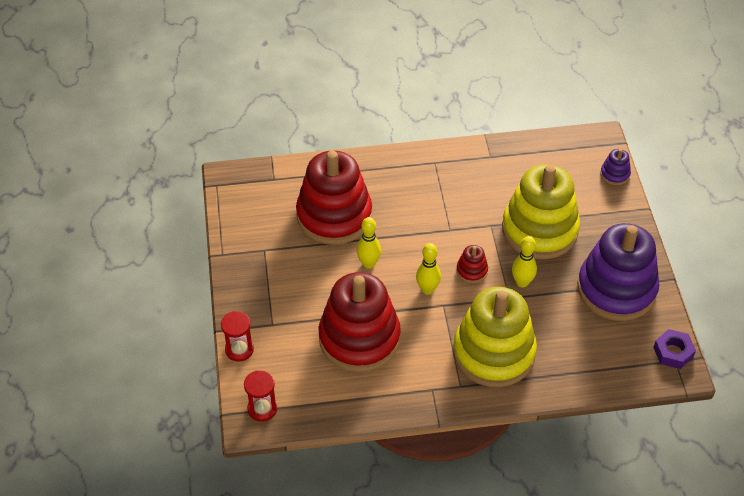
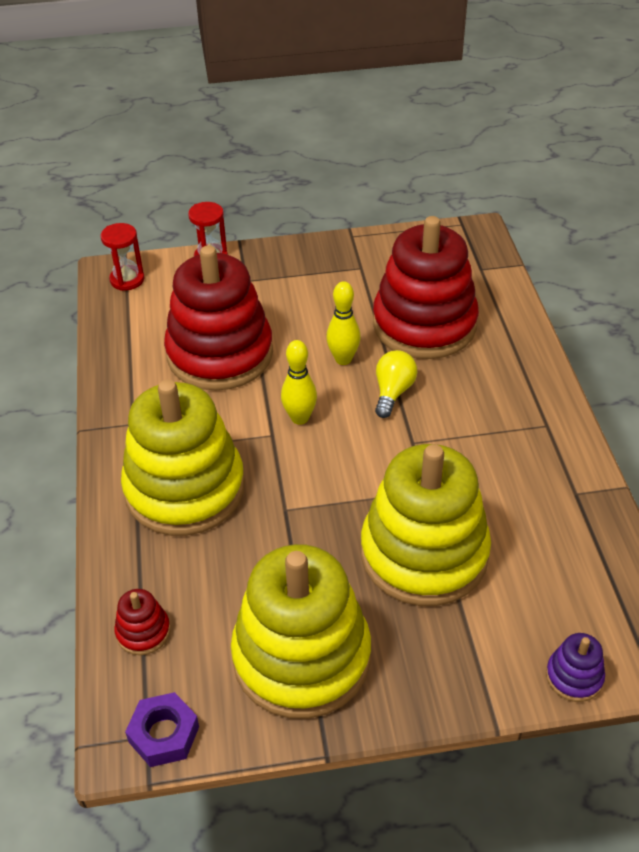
camera: 90 degrees right, 5 degrees down
red stacking toy [456,245,488,283] -> red stacking toy moved to [114,589,170,655]
yellow bowling pin [512,236,537,288] -> none
purple stacking toy [577,223,659,321] -> yellow stacking toy [231,544,371,719]
none -> yellow light bulb [375,350,417,418]

